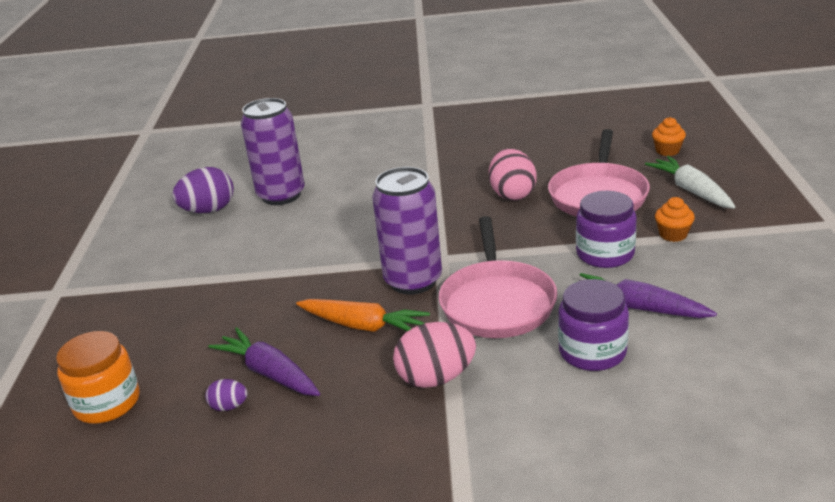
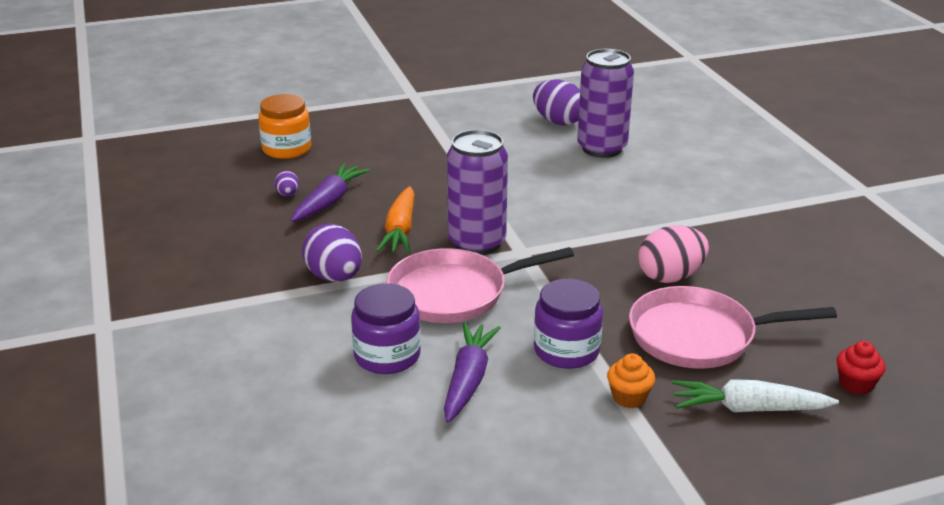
camera: 70 degrees right, 0 degrees up
pink egg [393,322,476,388] -> purple egg [302,224,362,282]
white carrot [645,156,736,209] -> white carrot turned 135 degrees counterclockwise [672,379,839,412]
orange cupcake [652,117,686,156] -> red cupcake [837,341,886,395]

